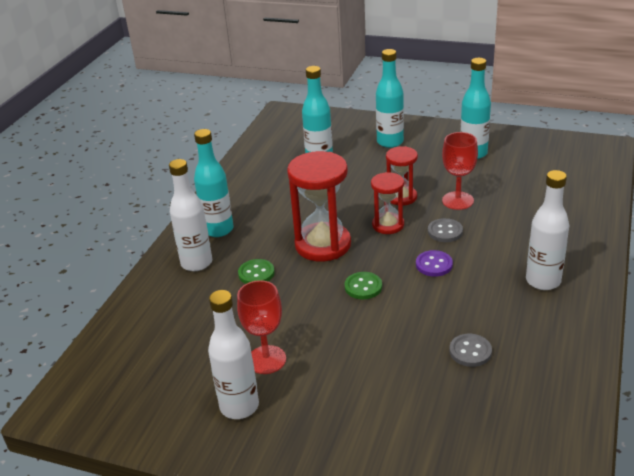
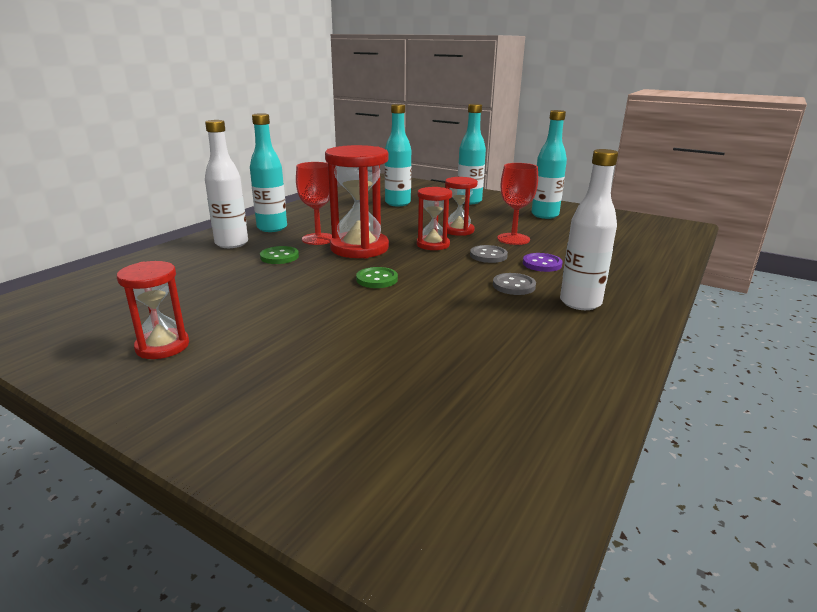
camera: 10 degrees right, 10 degrees down
white bottle [208,290,259,419] -> red hourglass [117,261,189,359]
red goblet [237,280,286,374] -> red goblet moved to [296,162,332,245]
purple button [416,250,453,277] -> purple button moved to [523,253,563,272]
grey button [449,334,492,367] -> grey button moved to [493,273,536,295]

